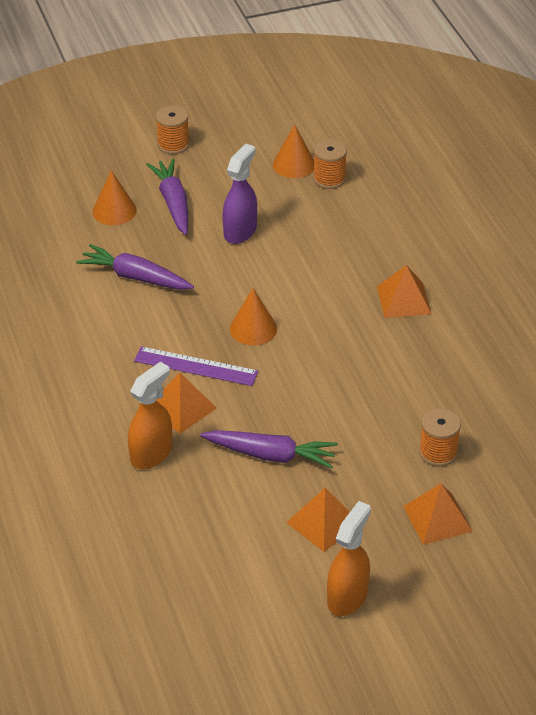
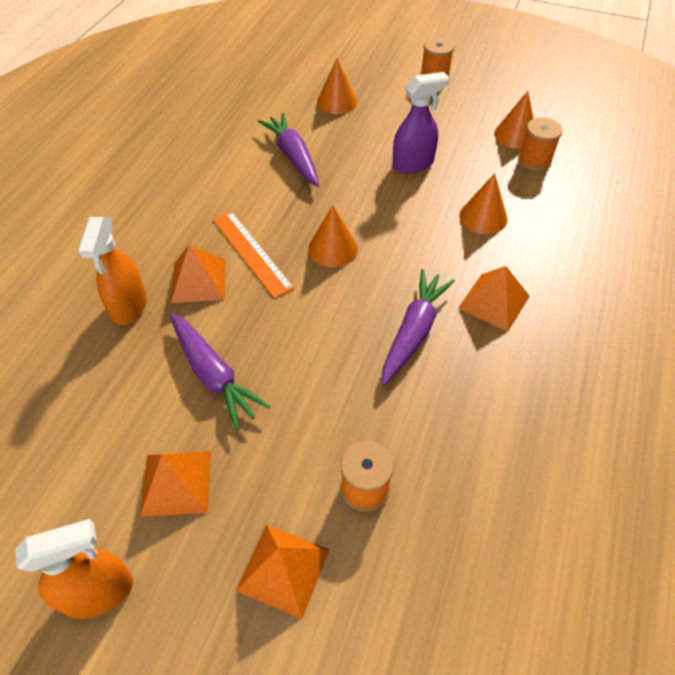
camera: 40 degrees right, 10 degrees up
orange spray bottle [128,362,172,469] -> orange spray bottle turned 105 degrees clockwise [78,217,147,325]
purple ruler [134,346,258,386] -> orange ruler [213,211,294,298]
purple carrot [146,159,188,235] -> purple carrot moved to [382,269,455,386]
none -> orange cone [459,173,508,234]

